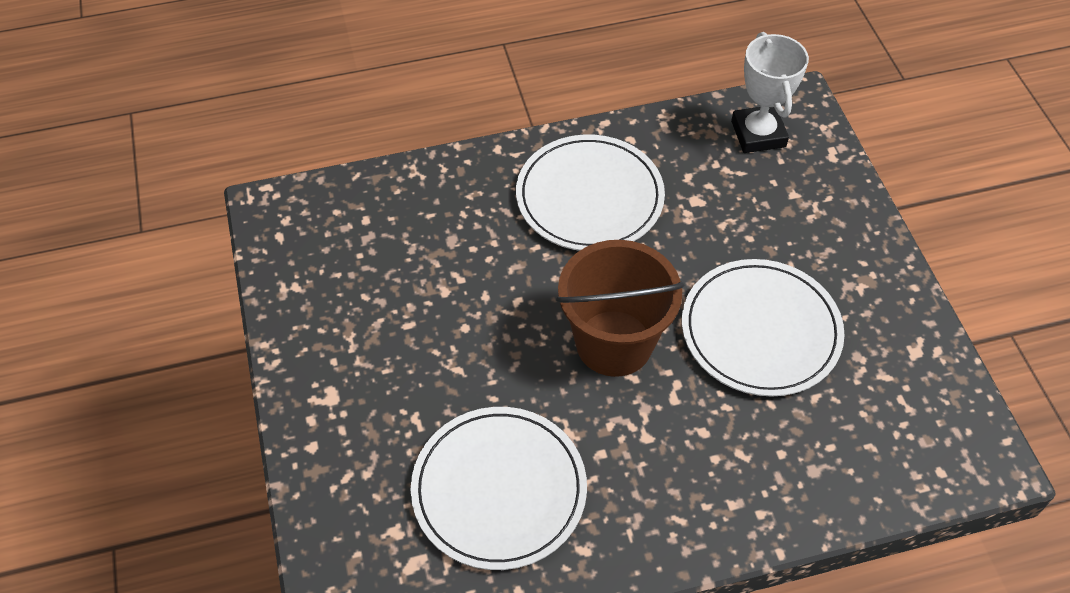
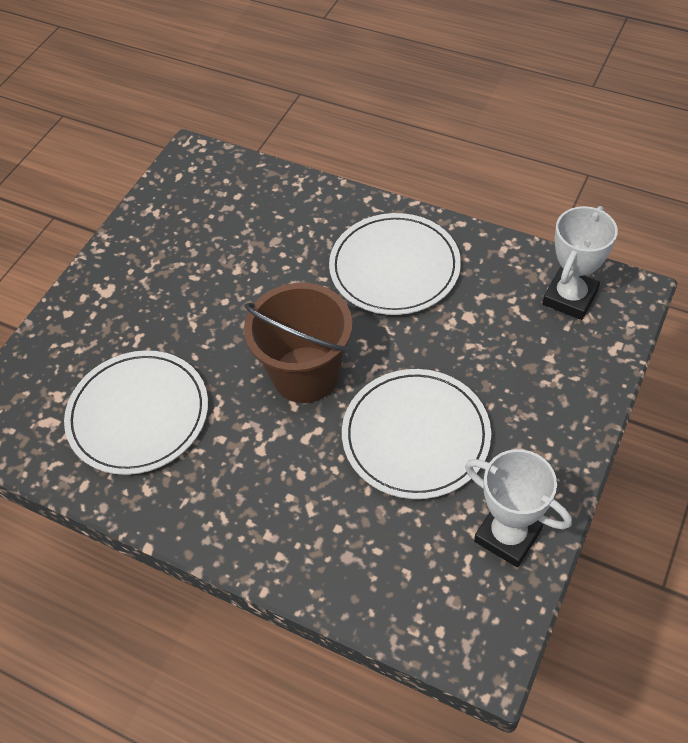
camera: 45 degrees right, 0 degrees up
none -> white trophy [465,449,572,567]

